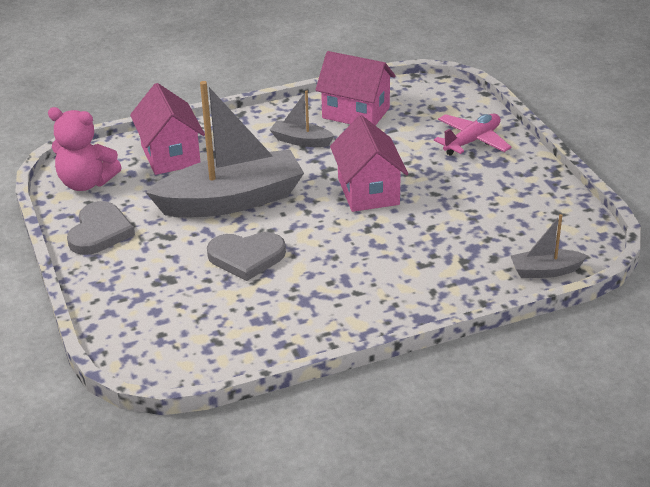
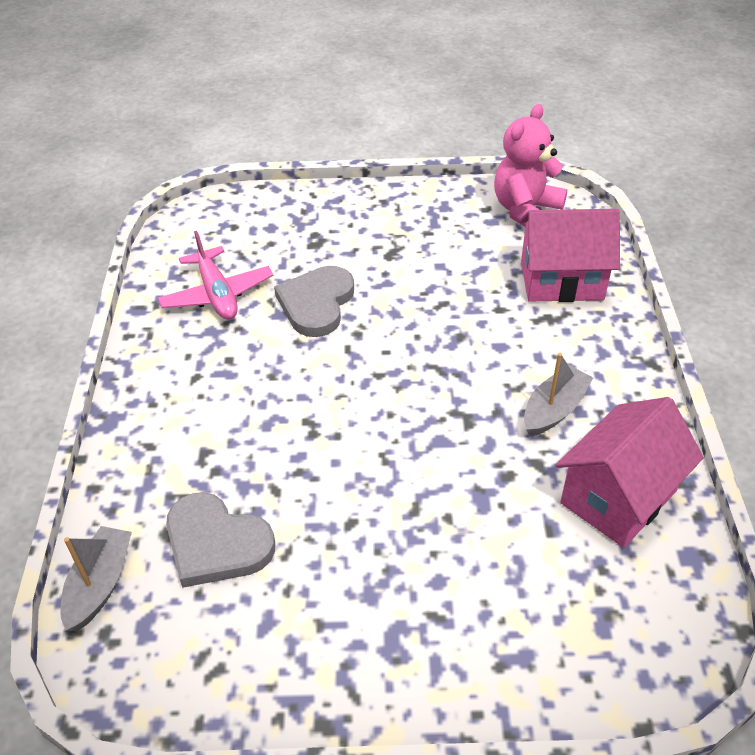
camera: 110 degrees right, 10 degrees up
grey heart [67,201,135,255] -> grey heart moved to [166,492,275,588]
grey boat [146,81,304,218] -> none
pink house [330,115,408,212] -> none
pink plane [434,113,511,155] -> pink plane moved to [158,231,273,320]

